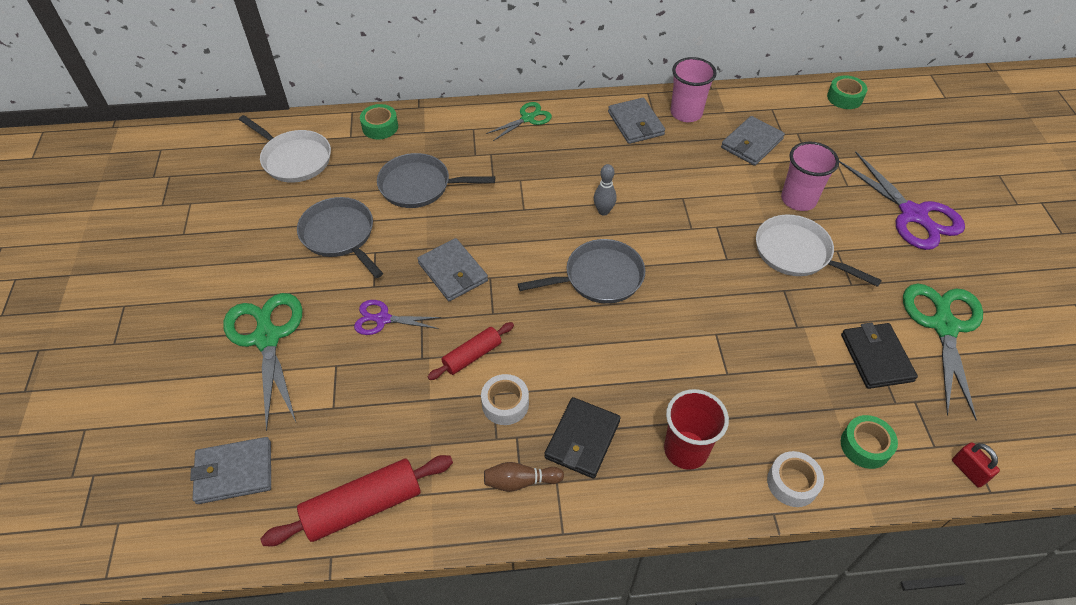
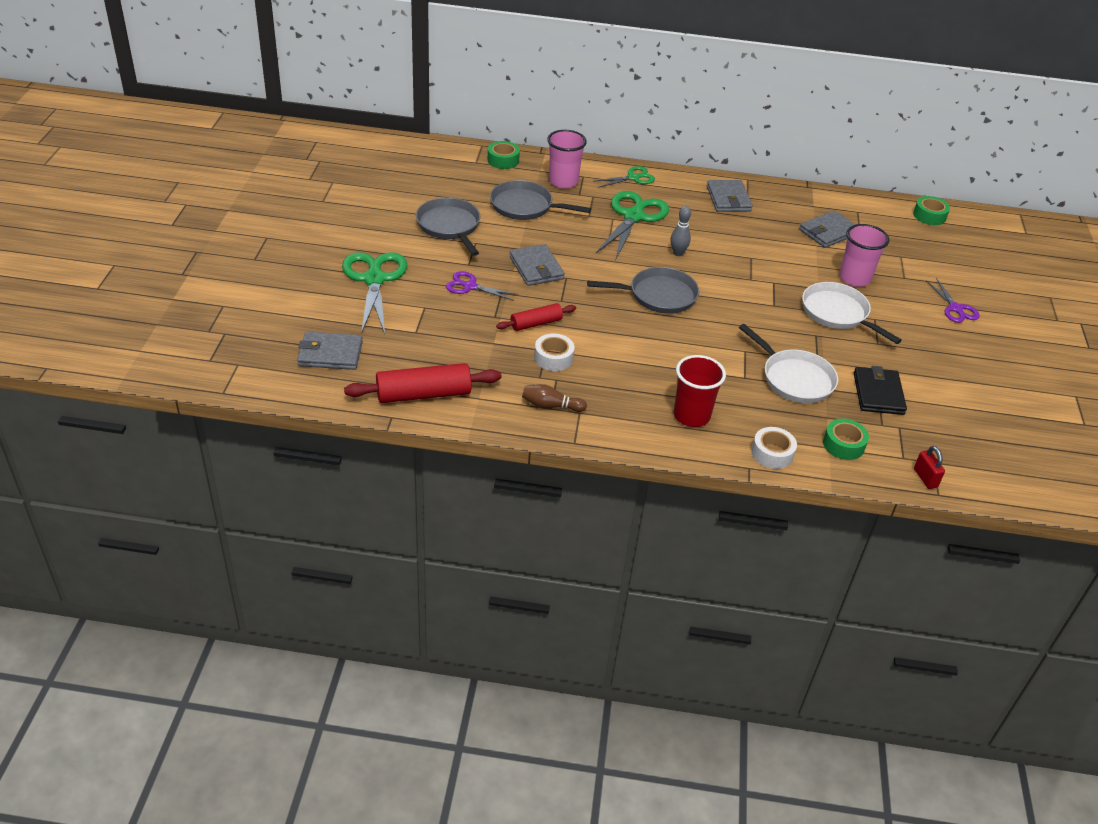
camera: 10 degrees right, 10 degrees down
white pan [239,115,331,183] -> white pan moved to [739,324,838,403]
black wallet [544,397,621,479] -> none
pink cup [671,57,717,122] -> pink cup moved to [547,130,587,188]
purple scissors [839,151,965,250] -> purple scissors [926,278,980,323], size x0.55
green scissors [903,284,983,420] -> green scissors moved to [596,191,669,261]

